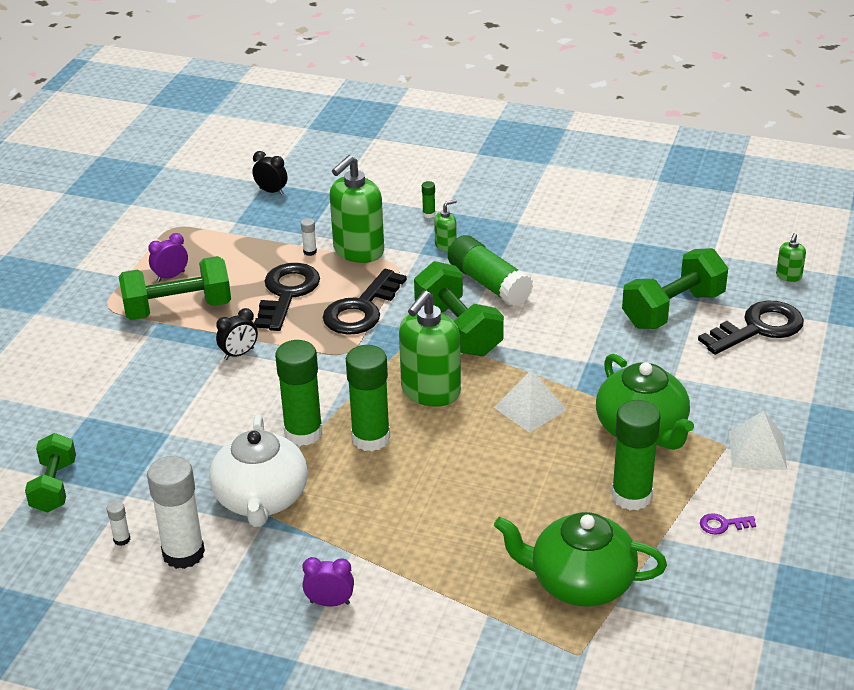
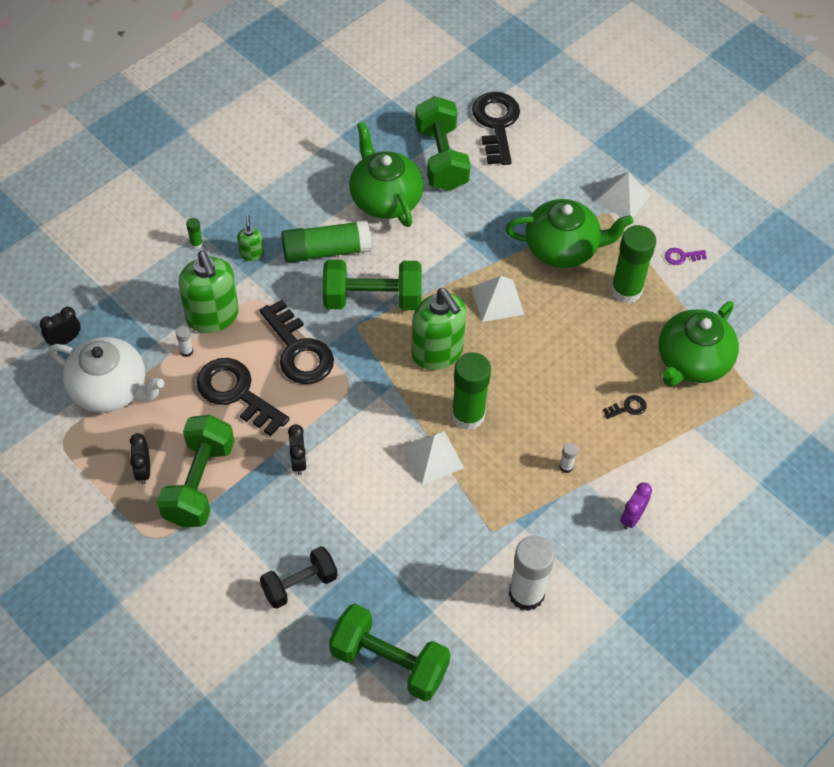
camera: 65 degrees left, 20 degrees up
green dumbbell [25,433,76,513] -> green dumbbell [329,604,451,701], size x1.52
white glue stick [107,501,131,546] -> white glue stick moved to [559,443,578,473]
purple clock [148,233,188,282] -> black clock [130,433,150,484]
white teapot [209,415,308,527] -> white teapot moved to [49,337,164,413]
green glue stick [275,340,323,446] -> white pyramid [402,431,464,485]
purple key [700,513,756,535] -> purple key turned 60 degrees clockwise [665,248,707,265]
green soap dispenser [776,233,806,282] -> none
none -> black dumbbell [260,546,337,609]
none -> green teapot [349,122,424,227]
none -> black key [603,395,647,419]

